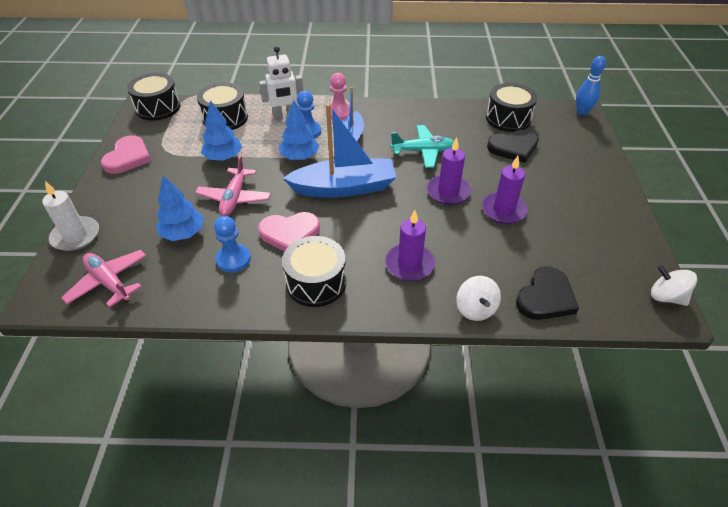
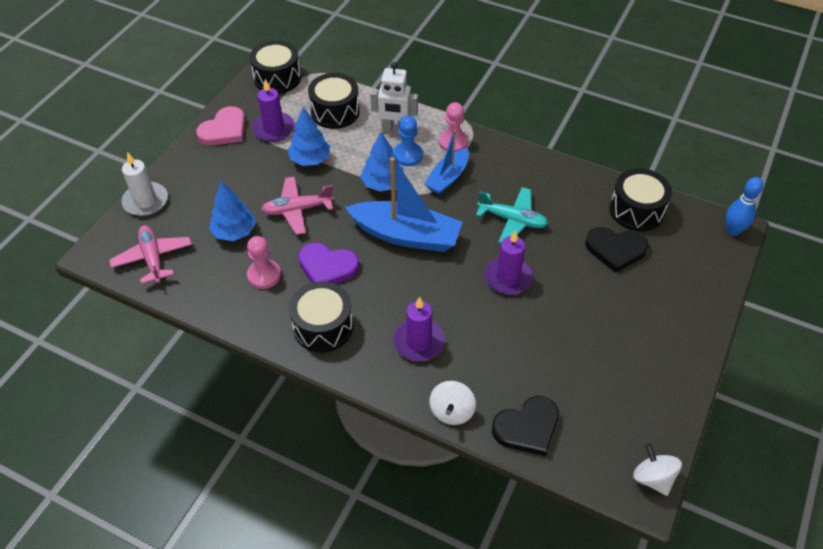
camera: 25 degrees right, 5 degrees up
pink plane [195,155,271,216] -> pink plane turned 45 degrees clockwise [261,176,334,235]
blue pawn [214,216,251,273] -> pink pawn [247,236,281,289]
pink heart [258,212,320,251] -> purple heart [298,243,359,284]
purple candle [482,156,528,224] -> purple candle moved to [252,79,295,142]

